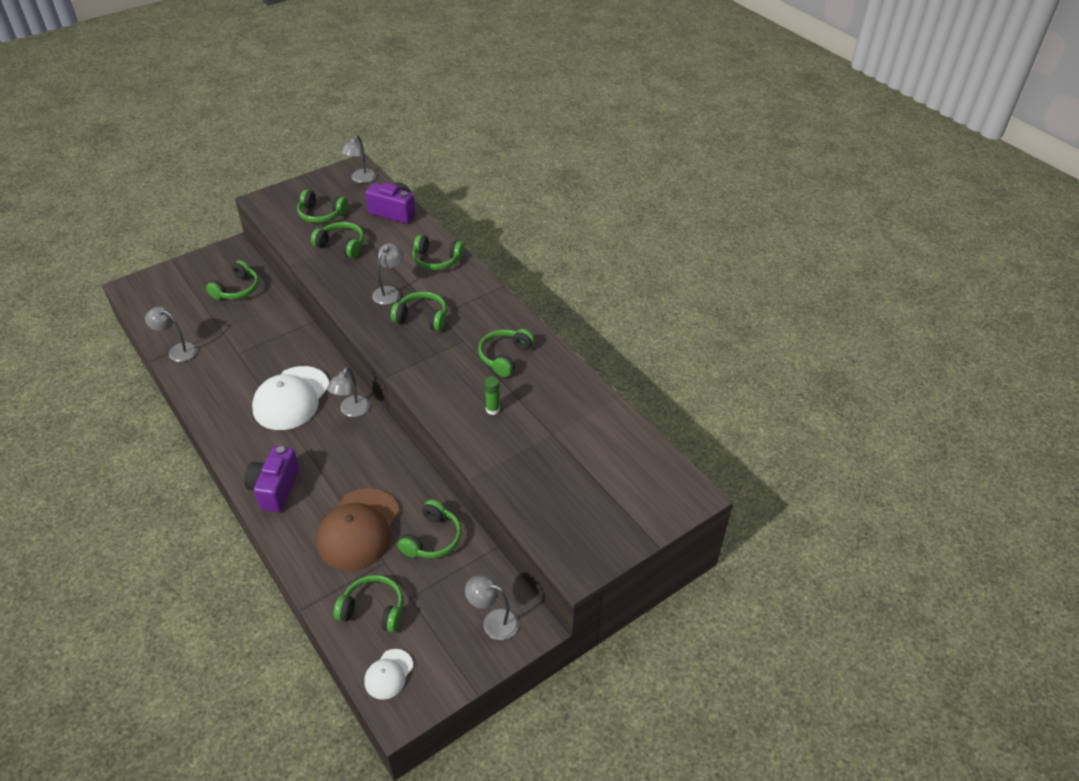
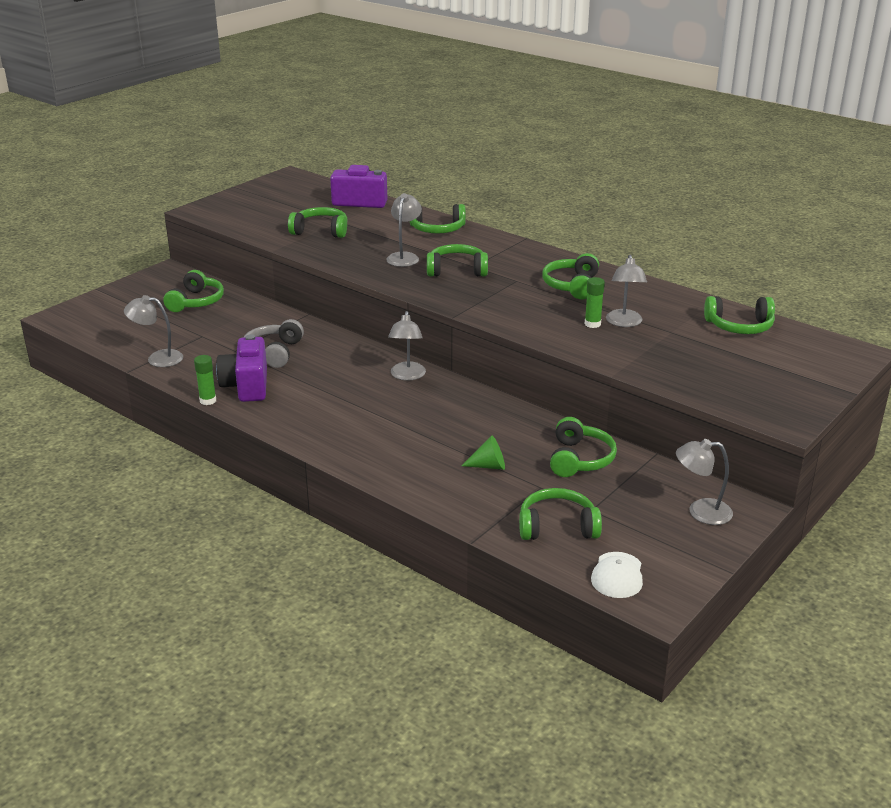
camera: 15 degrees left, 15 degrees down
purple camera [244,446,299,512] -> purple camera moved to [216,334,267,402]
white cap [252,366,329,430] -> none
green headphones [297,190,348,223] -> green headphones moved to [704,296,775,334]
brown cap [317,488,399,571] -> green cone [462,436,505,470]
grey lamp [341,135,376,183] -> grey lamp moved to [606,255,647,327]
none -> green glue stick [194,355,216,405]
none -> grey headphones [244,319,304,368]

